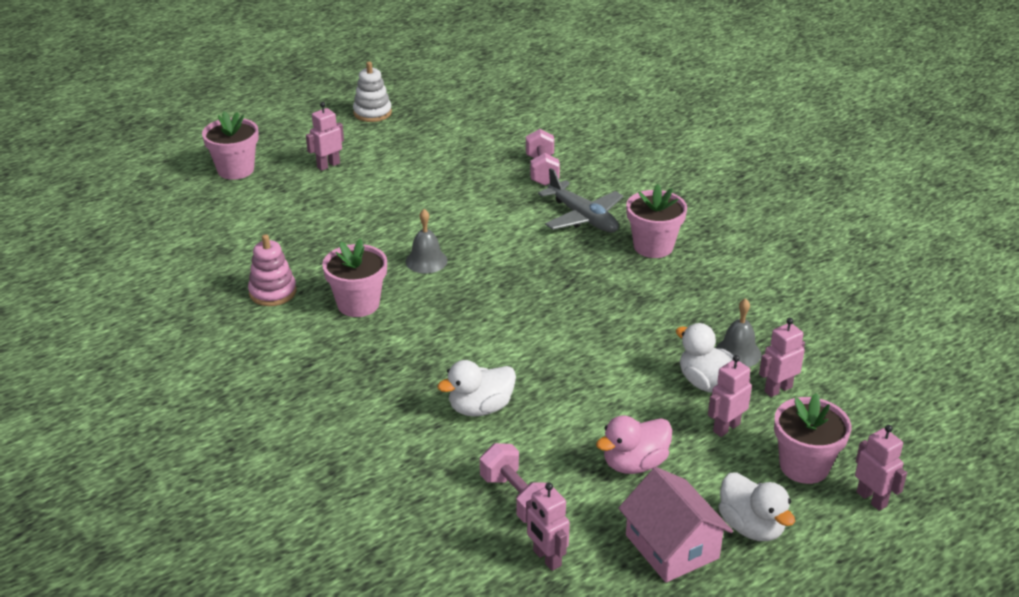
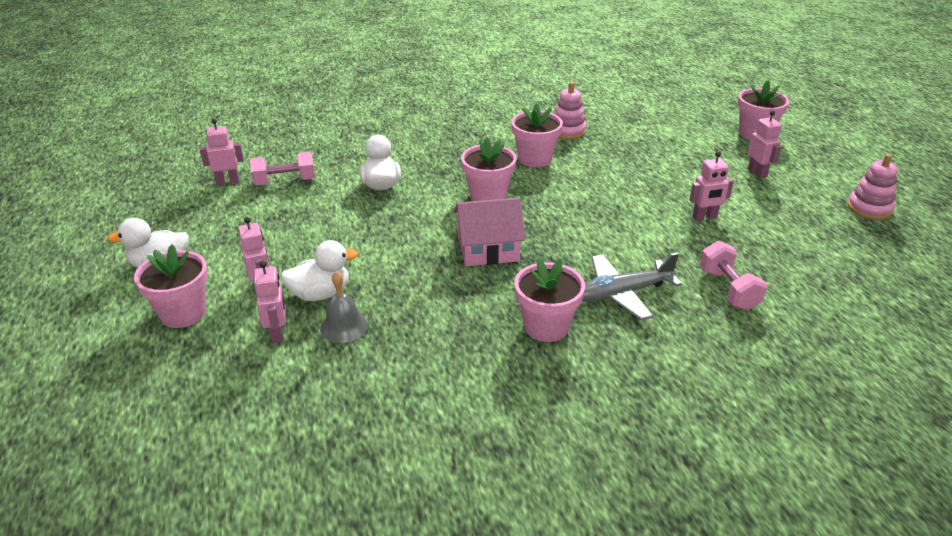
camera: 110 degrees right, 0 degrees up
white stacking toy [353,62,392,122] -> pink stacking toy [848,154,898,220]
grey bell [406,209,448,273] -> none
pink dumbbell [526,129,560,186] -> pink dumbbell turned 60 degrees clockwise [699,241,767,310]
pink duck [596,415,672,474] -> none
pink house [618,467,733,583] -> pink house moved to [454,198,525,266]
pink robot [855,425,907,511] -> pink robot moved to [689,151,734,221]
none -> pink flower pot [461,137,517,201]

